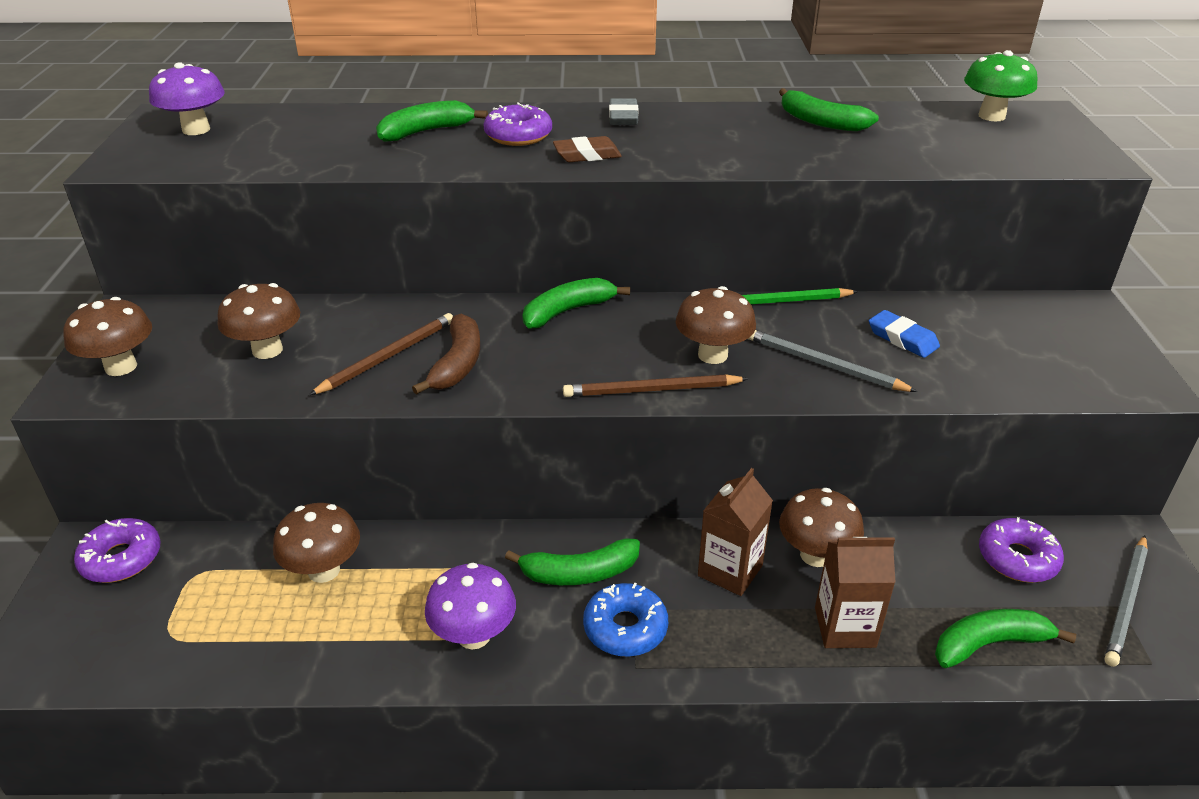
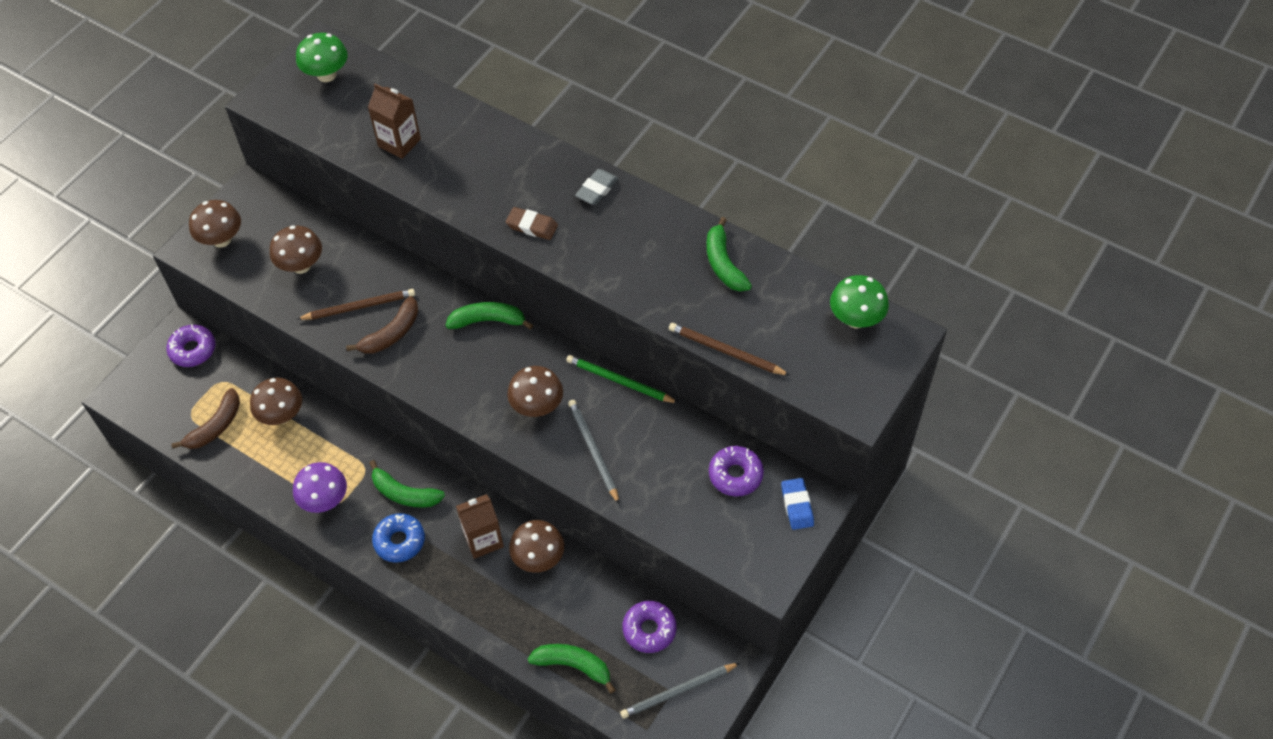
camera: 35 degrees right, 20 degrees up
purple mushroom [149,62,225,135] -> green mushroom [296,33,348,82]
green banana [376,100,488,142] -> none
purple donut [483,102,552,146] -> purple donut moved to [709,446,764,497]
brown pencil [563,374,749,397] -> brown pencil moved to [669,323,790,376]
brown carton [815,537,896,648] -> brown carton moved to [368,84,421,159]
blue eraser [869,310,940,358] -> blue eraser moved to [781,478,814,530]
none -> brown banana [171,388,240,449]

